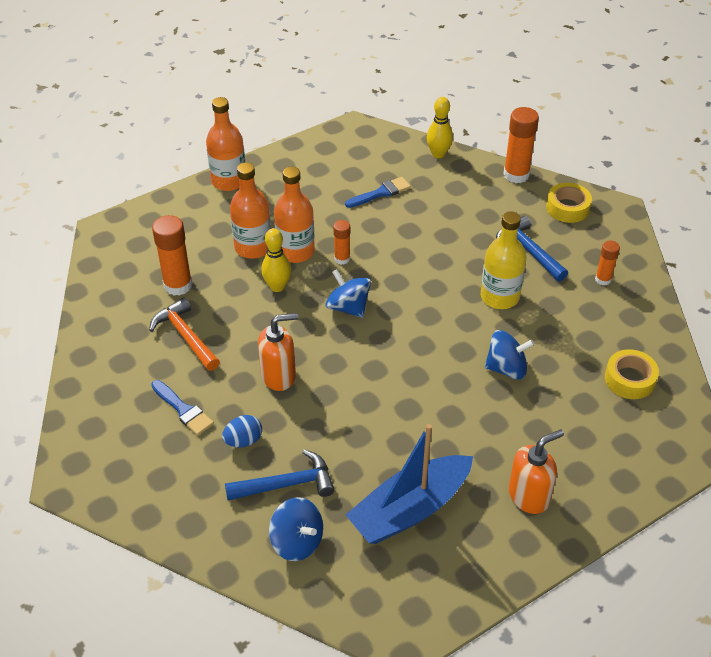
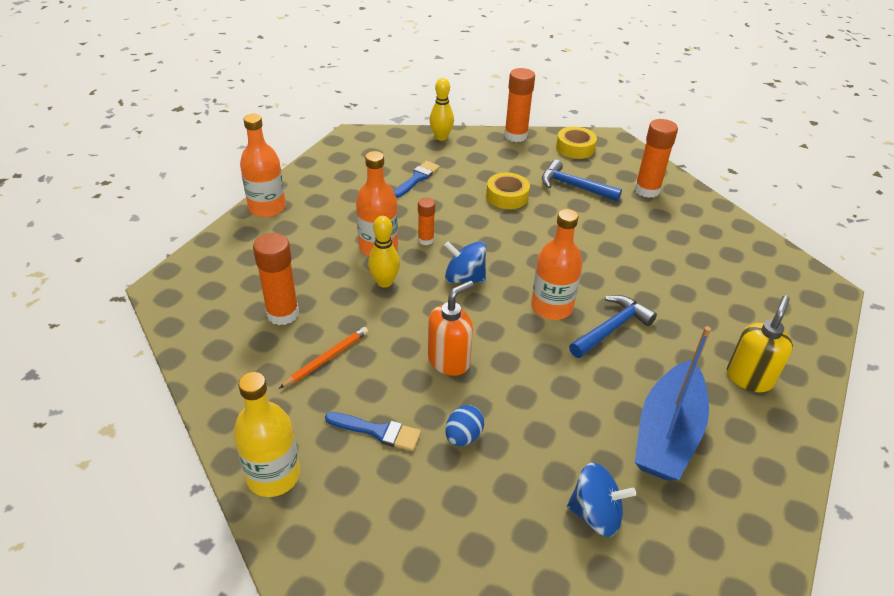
camera: 30 degrees left, 5 degrees down
orange hammer [149,297,220,371] -> orange pencil [279,327,368,389]
blue hammer [225,449,335,501] -> blue hammer moved to [569,295,657,358]
orange bottle [230,162,271,259] -> orange bottle moved to [531,209,583,320]
yellow bottle [481,211,526,309] -> yellow bottle moved to [233,372,300,497]
blue spinning top [485,330,534,380] -> none
orange soap dispenser [509,429,564,514] -> yellow soap dispenser [727,295,793,392]
orange glue stick [595,240,620,285] -> orange glue stick [634,119,678,198], size x1.74
yellow tape [605,349,659,399] -> yellow tape moved to [486,172,530,209]

